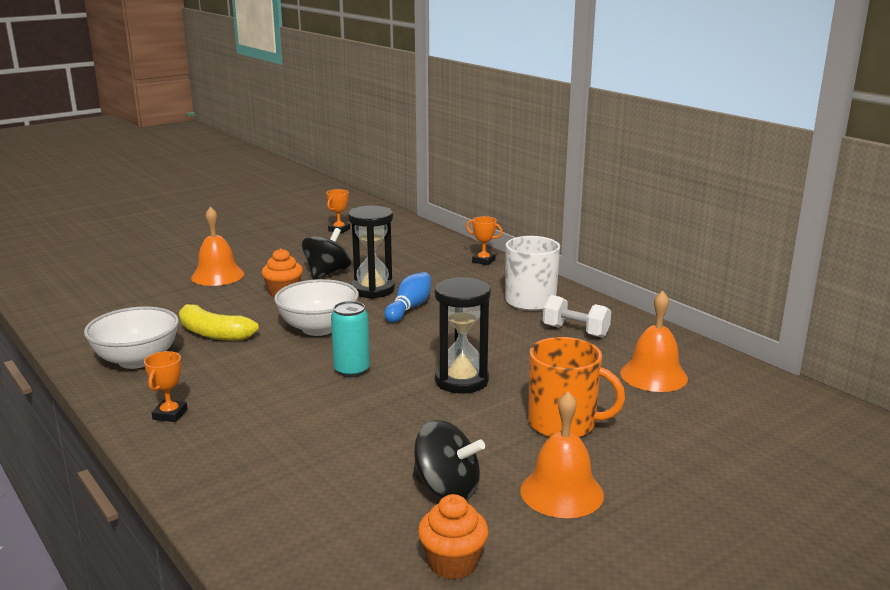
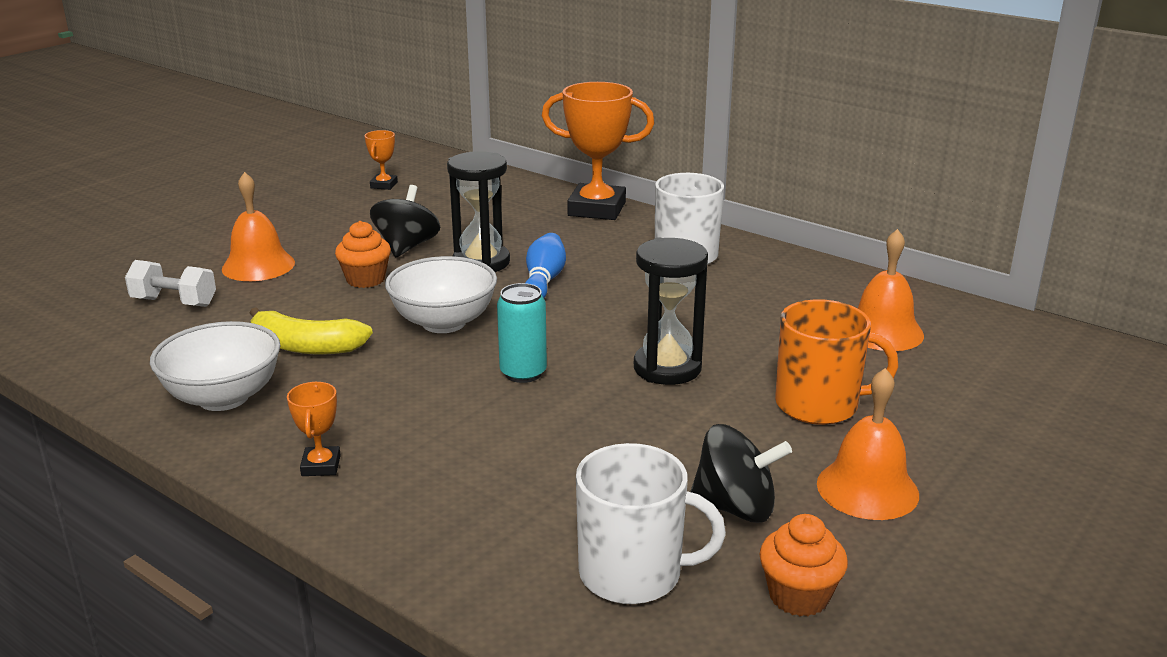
camera: 15 degrees left, 5 degrees up
orange trophy [466,216,503,265] -> orange trophy [542,82,655,220], size x2.18
white dumbbell [543,295,611,338] -> white dumbbell moved to [125,260,216,307]
none -> white mug [576,443,726,604]

